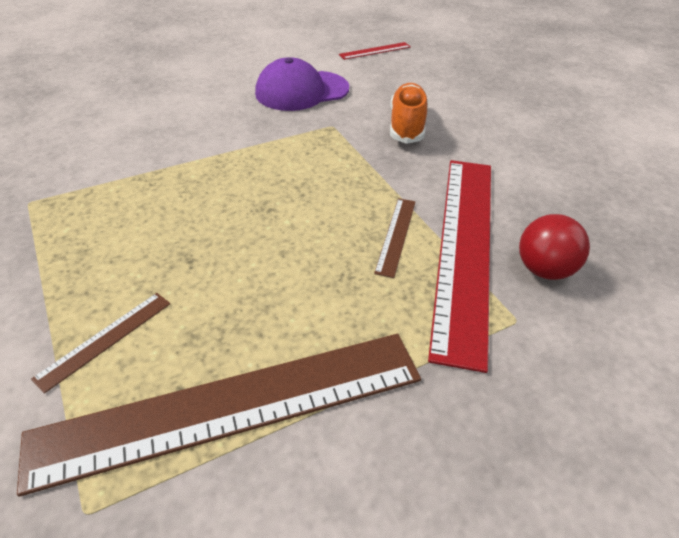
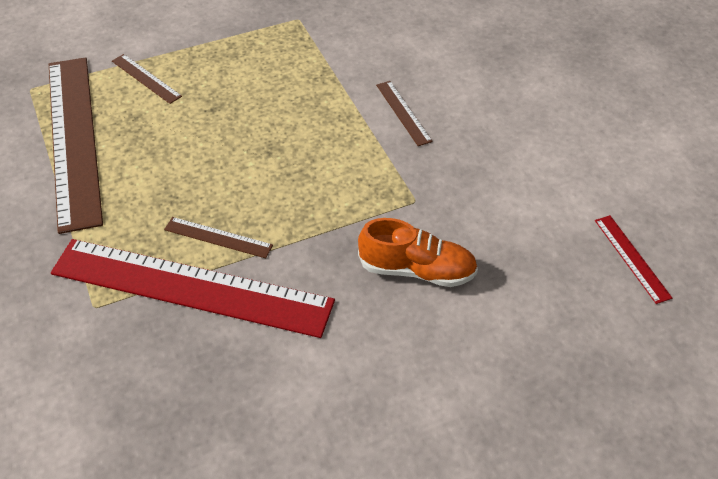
camera: 95 degrees right, 5 degrees up
purple cap [255,57,349,111] -> none
red ball [519,214,590,280] -> none
none -> brown ruler [376,81,433,146]

